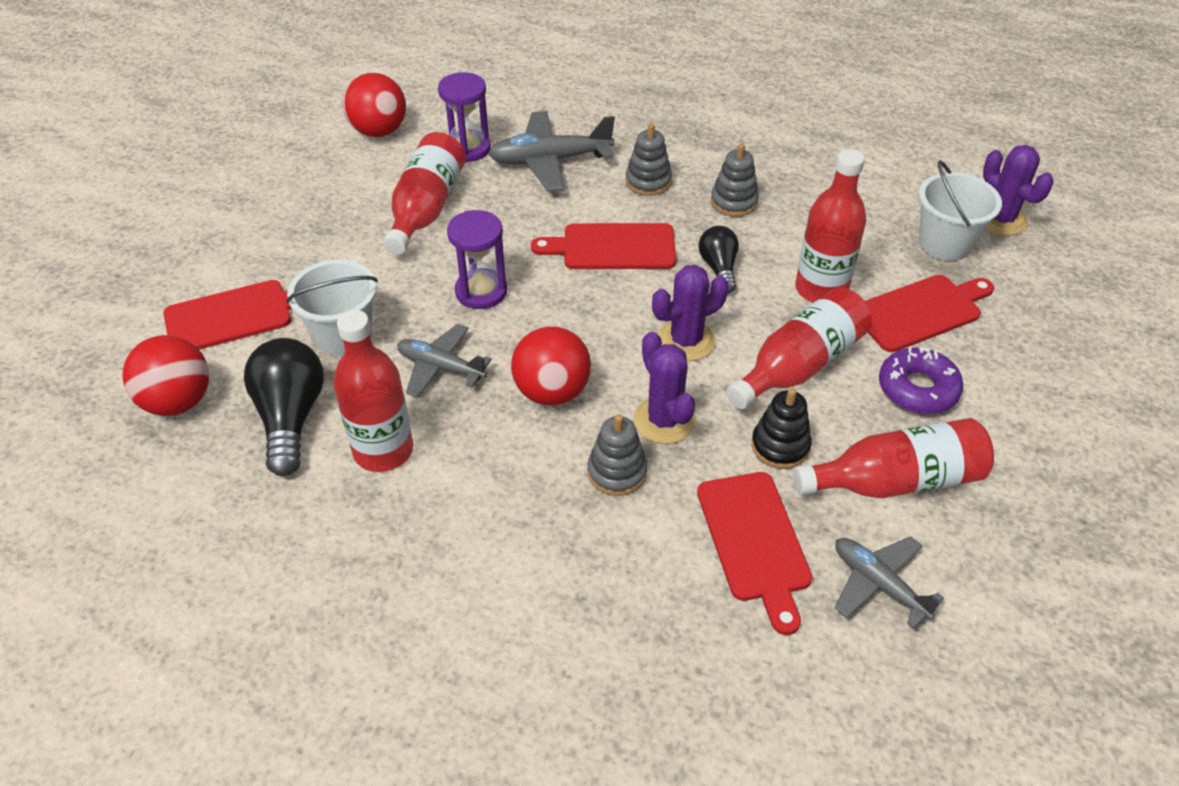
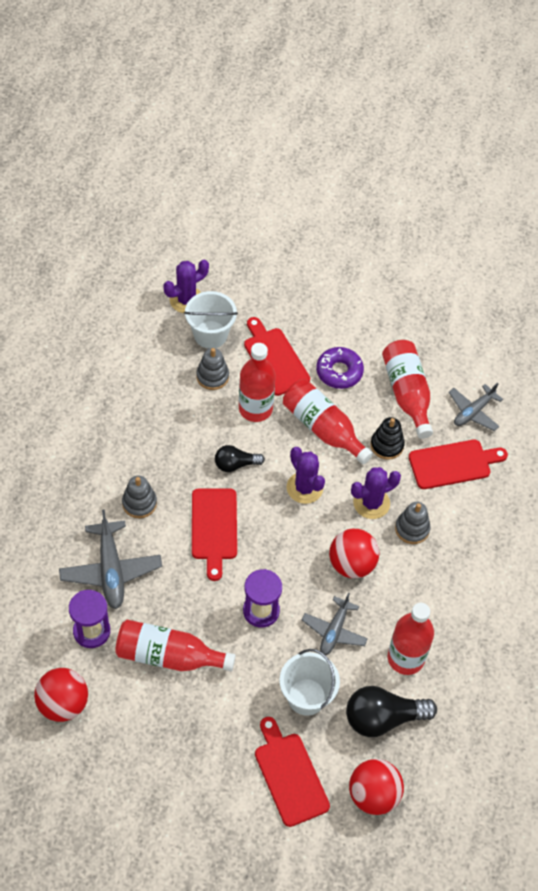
camera: 95 degrees left, 10 degrees up
grey stacking toy [711,144,759,217] -> grey stacking toy moved to [196,348,229,390]

